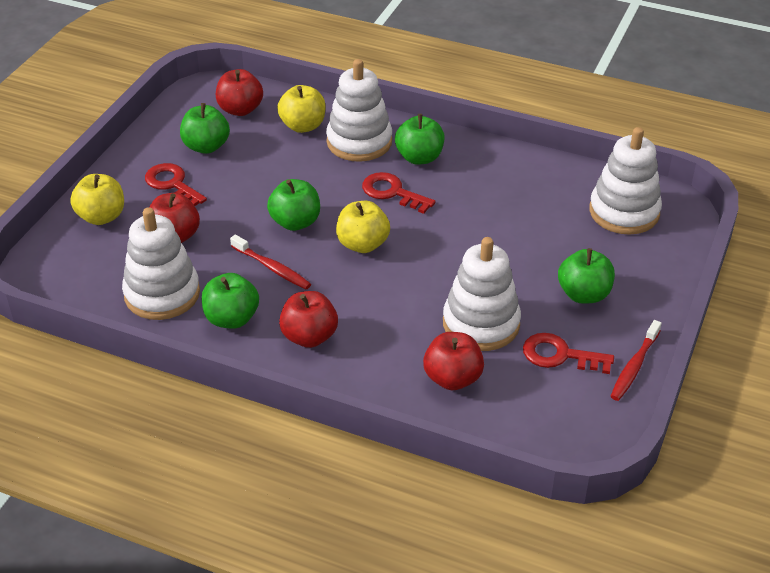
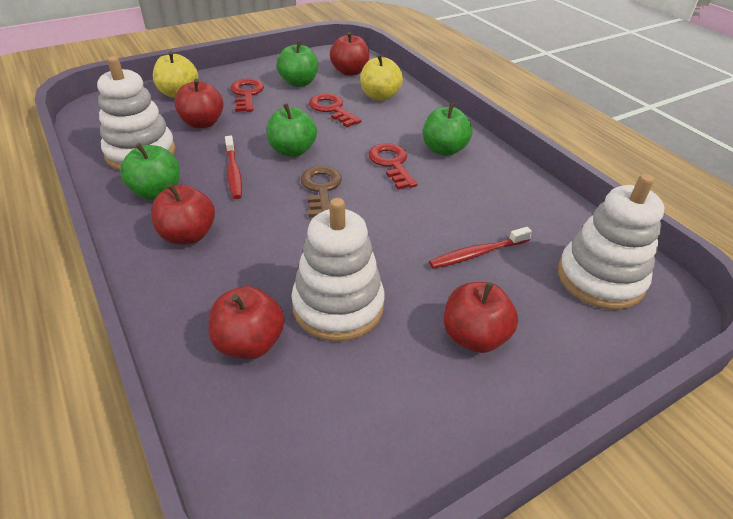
camera: 35 degrees right, 0 degrees up
white stacking toy [326,59,392,162] -> none
yellow apple [336,201,390,253] -> brown key [300,166,342,217]
red key [523,333,614,374] -> red key moved to [309,93,361,127]
green apple [558,248,615,304] -> red apple [444,282,518,353]
red toothbrush [610,320,662,401] -> red toothbrush moved to [429,227,532,269]

